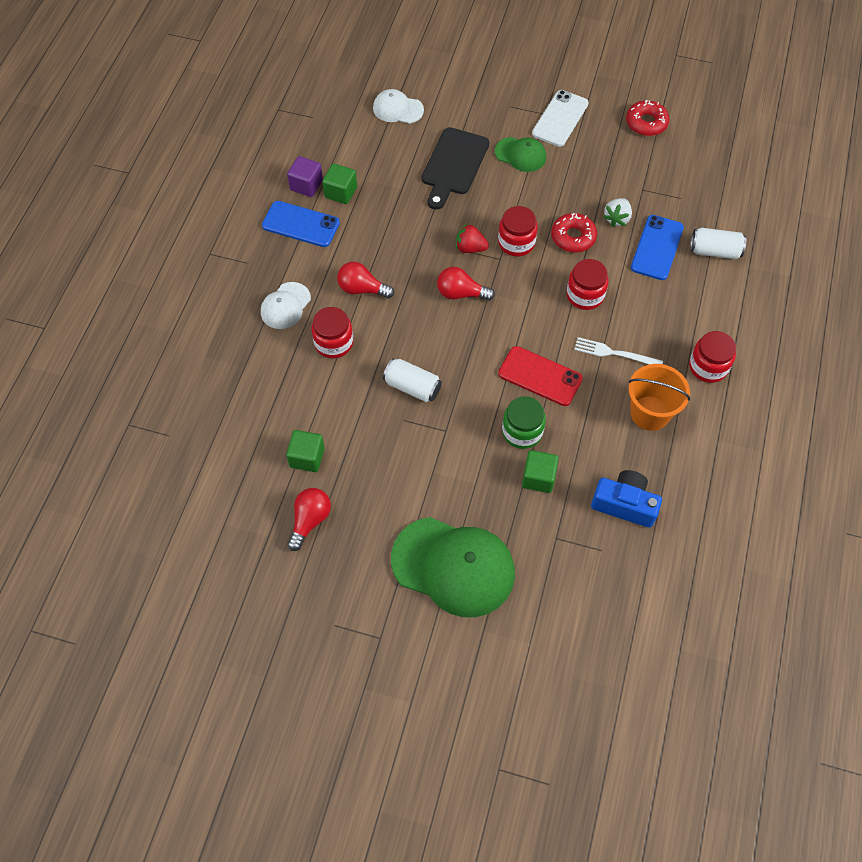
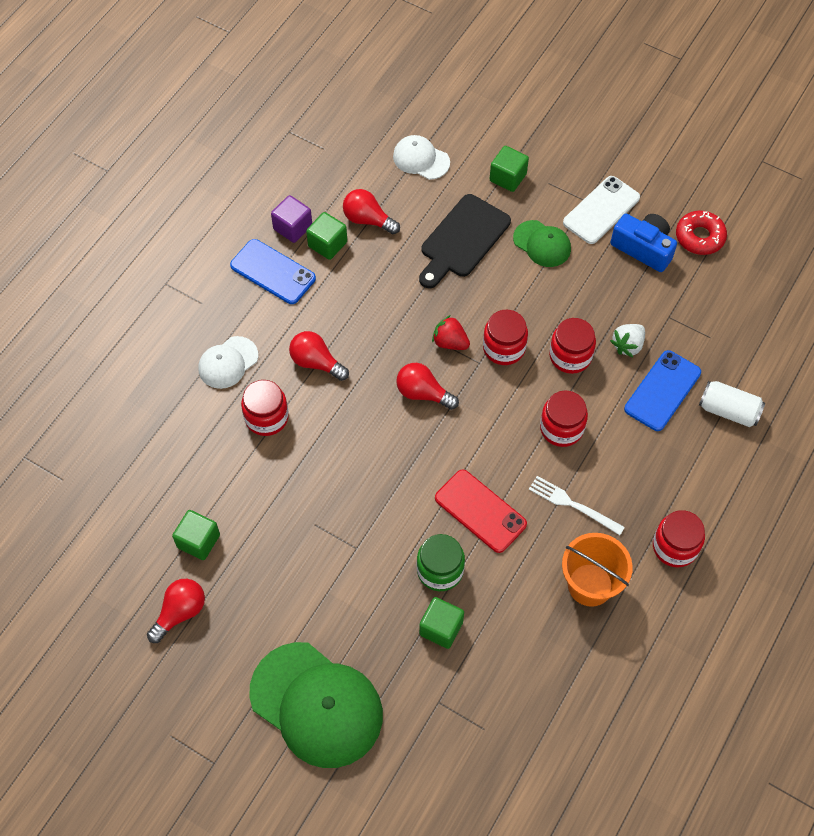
camera: 15 degrees right, 0 degrees up
white can [383,358,442,402] -> none
red donut [551,213,597,253] -> red jar [549,318,596,374]
blue camera [591,470,662,528] -> blue camera moved to [610,214,677,272]
none -> red light bulb [343,189,400,234]
none -> green cube [490,146,529,192]

